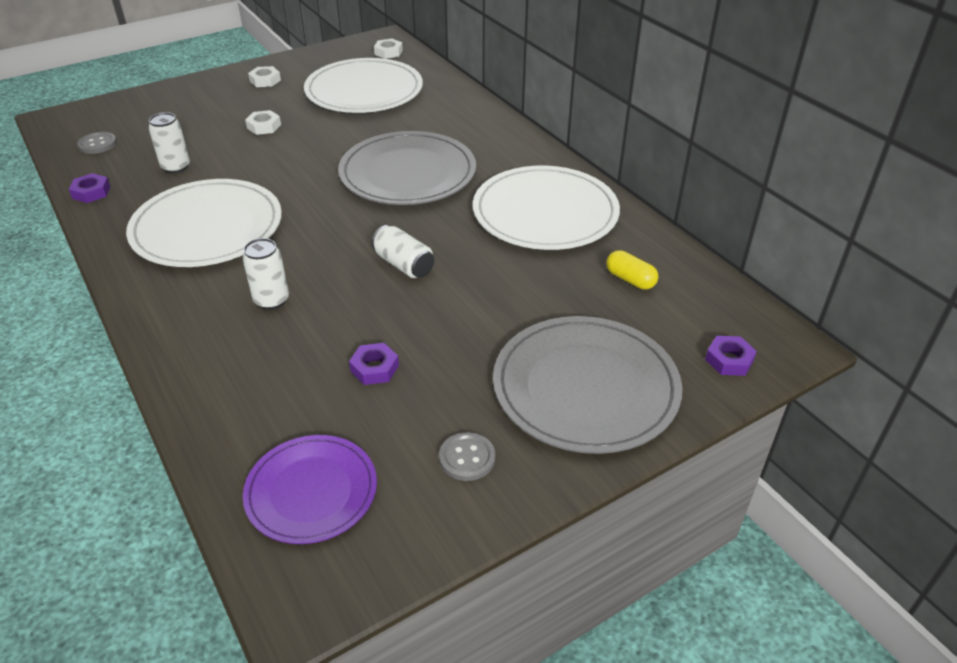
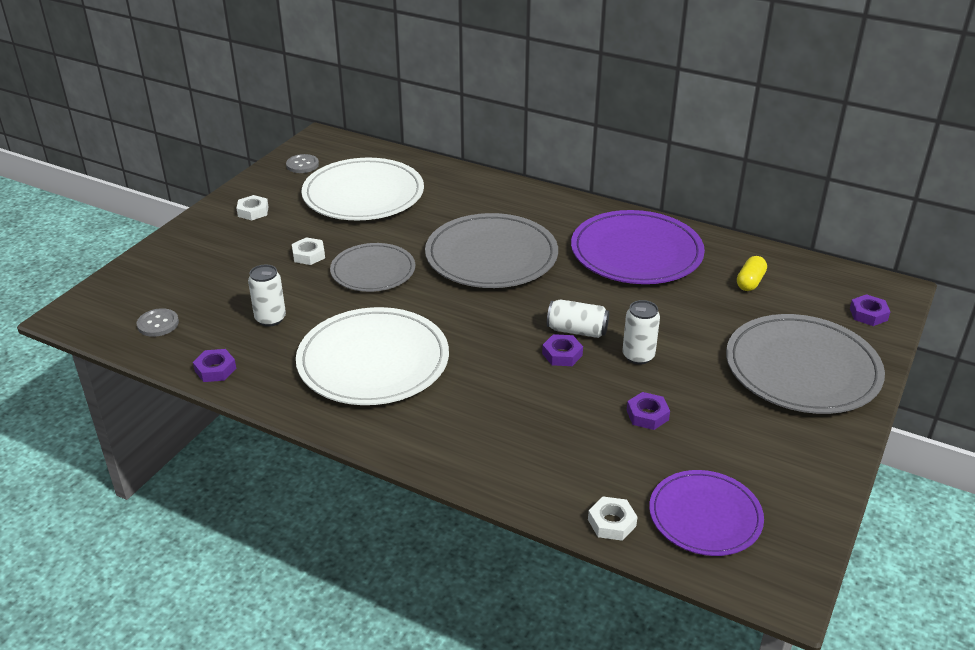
camera: 30 degrees left, 5 degrees down
white can [242,238,289,310] -> white can moved to [622,300,660,365]
white nut [374,39,403,59] -> white nut moved to [588,497,637,541]
grey button [439,432,495,481] -> grey button moved to [286,154,319,173]
white plate [473,166,620,250] -> purple plate [571,210,705,284]
yellow capsule [606,250,659,290] -> yellow capsule turned 75 degrees counterclockwise [737,256,767,291]
none -> grey plate [330,243,415,292]
none -> purple nut [542,334,583,366]

